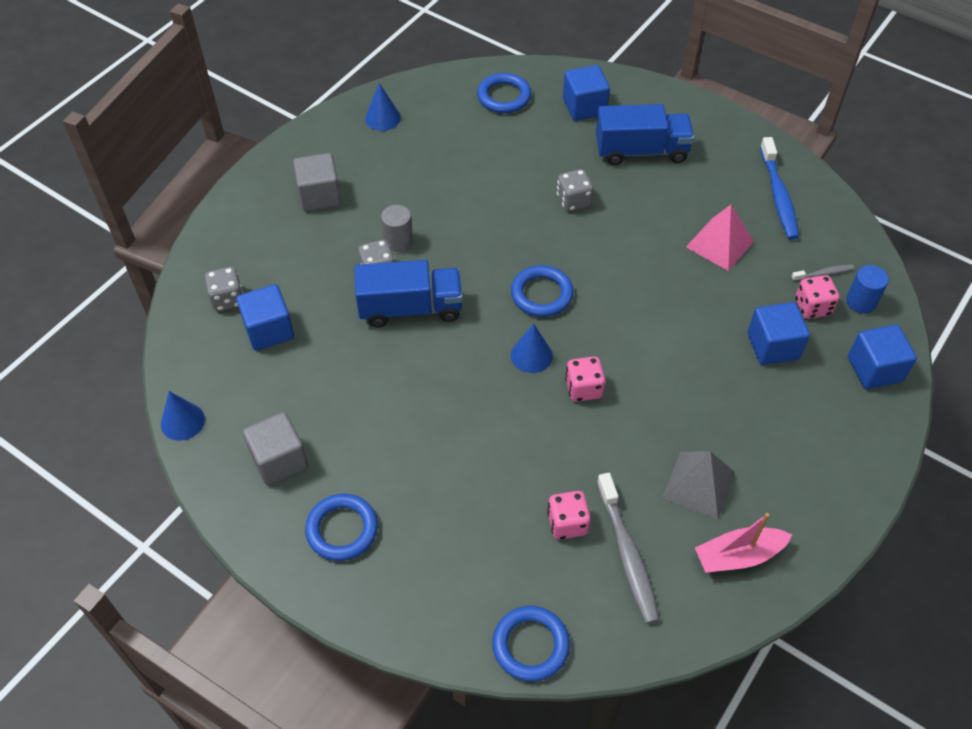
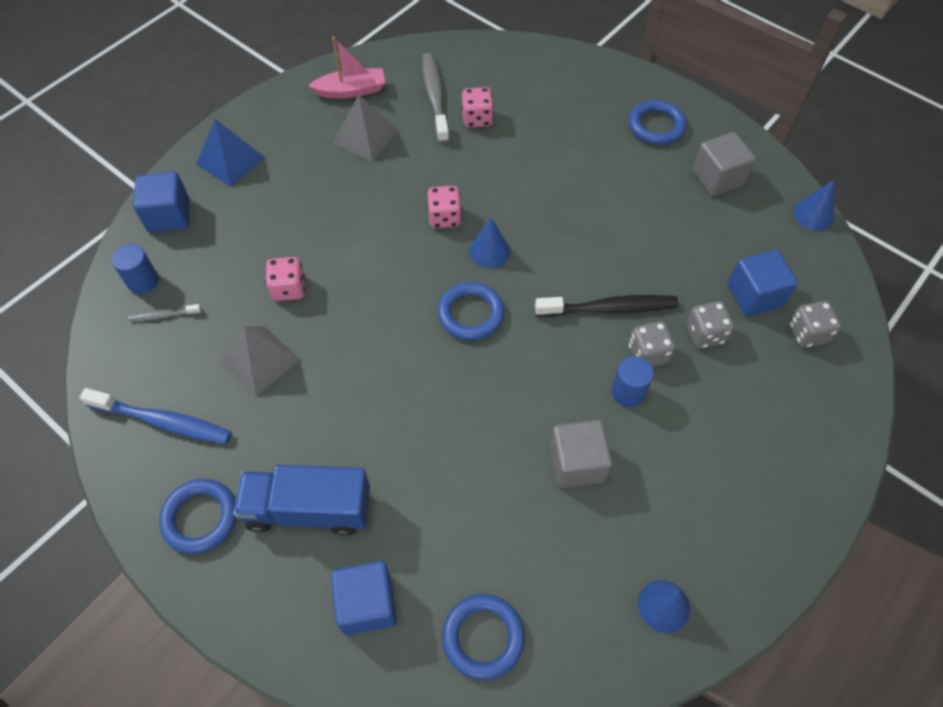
camera: 175 degrees left, 5 degrees up
grey cube [293,153,341,211] -> grey cube moved to [550,420,612,488]
blue truck [354,260,463,327] -> black toothbrush [535,295,679,317]
grey cylinder [381,205,413,252] -> blue cylinder [611,356,654,407]
blue ring [492,606,570,682] -> blue ring moved to [159,479,236,554]
grey dice [557,169,594,211] -> grey dice moved to [686,301,734,348]
pink pyramid [686,205,754,271] -> grey pyramid [221,326,300,396]
blue cube [748,302,810,365] -> none
blue toothbrush [760,137,799,240] -> blue toothbrush turned 105 degrees clockwise [79,388,231,444]
pink dice [795,275,840,319] -> pink dice moved to [265,257,305,301]
none -> blue pyramid [196,119,265,187]

